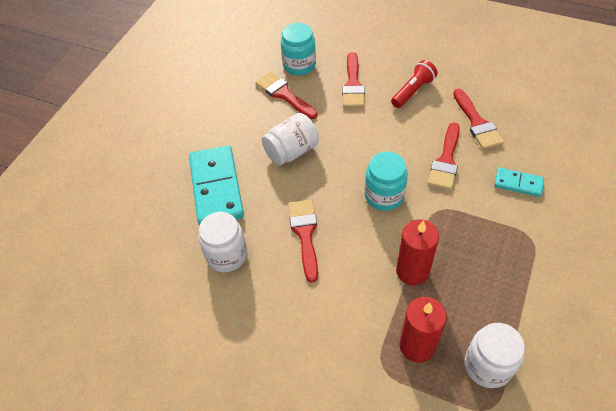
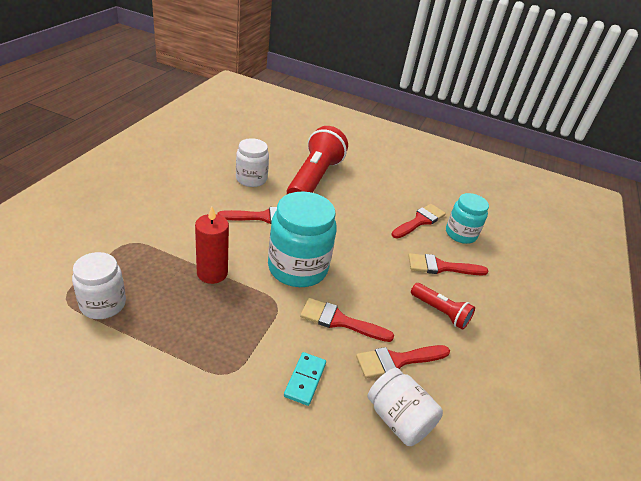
camera: 80 degrees right, 15 degrees down
turquoise domino [189,145,244,225] -> red flashlight [287,126,348,194]
white jar [262,113,319,165] -> white jar moved to [368,368,443,446]
turquoise jar [365,152,408,211] -> turquoise jar [268,191,337,287], size x1.61
red candle [399,297,447,363] -> none

